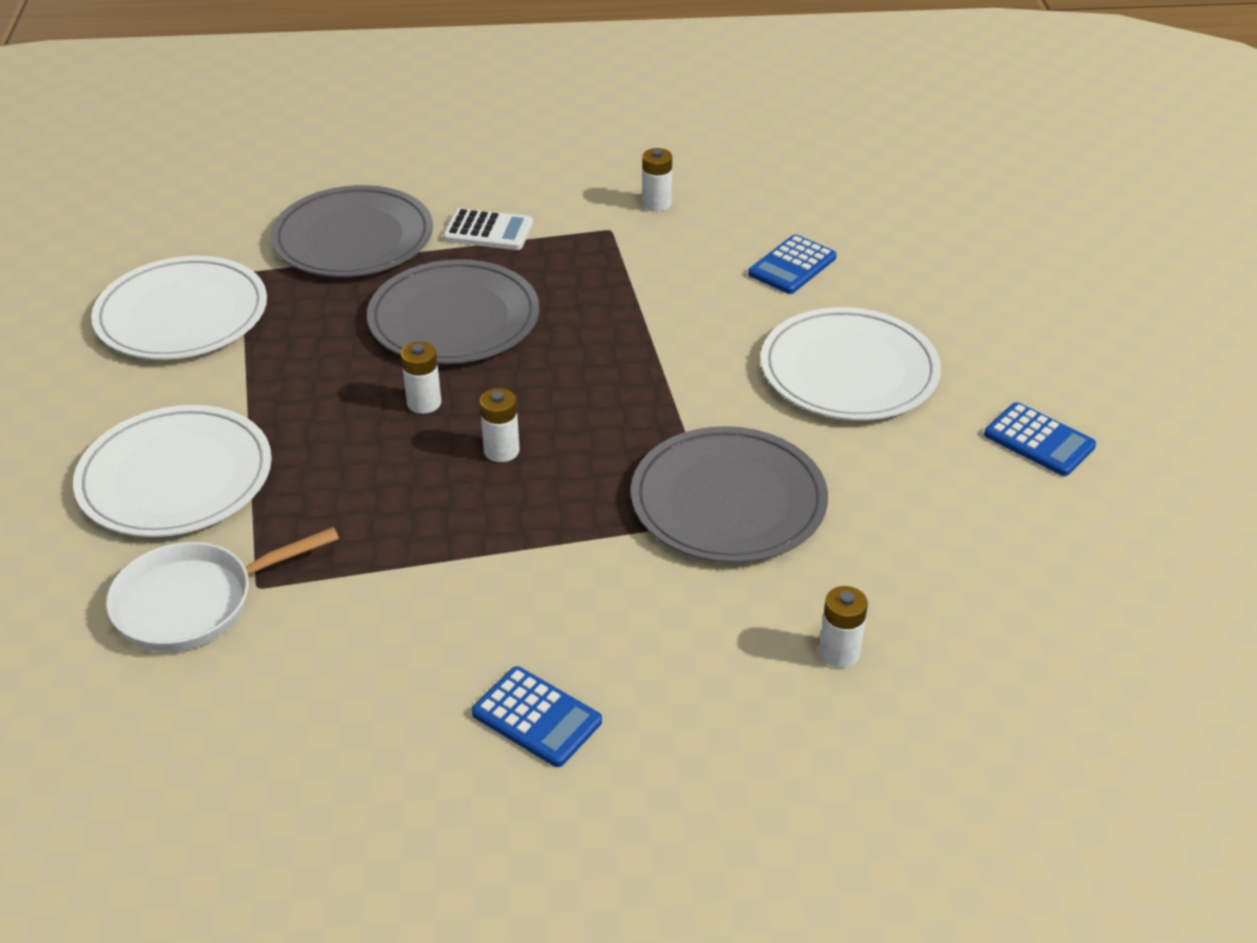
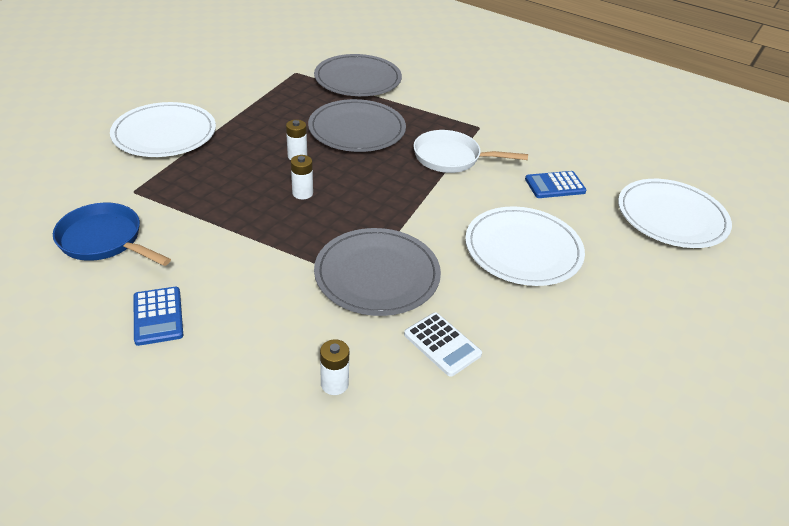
camera: 35 degrees right, 0 degrees up
white plate [91,256,267,360] -> white plate moved to [618,179,732,248]
white pan [106,527,339,652] -> white pan moved to [413,130,528,173]
white calculator [443,208,533,250] -> white calculator moved to [404,312,482,377]
white battery [642,148,672,211] -> none
blue calculator [984,402,1096,476] -> none
none -> blue pan [53,203,171,266]

